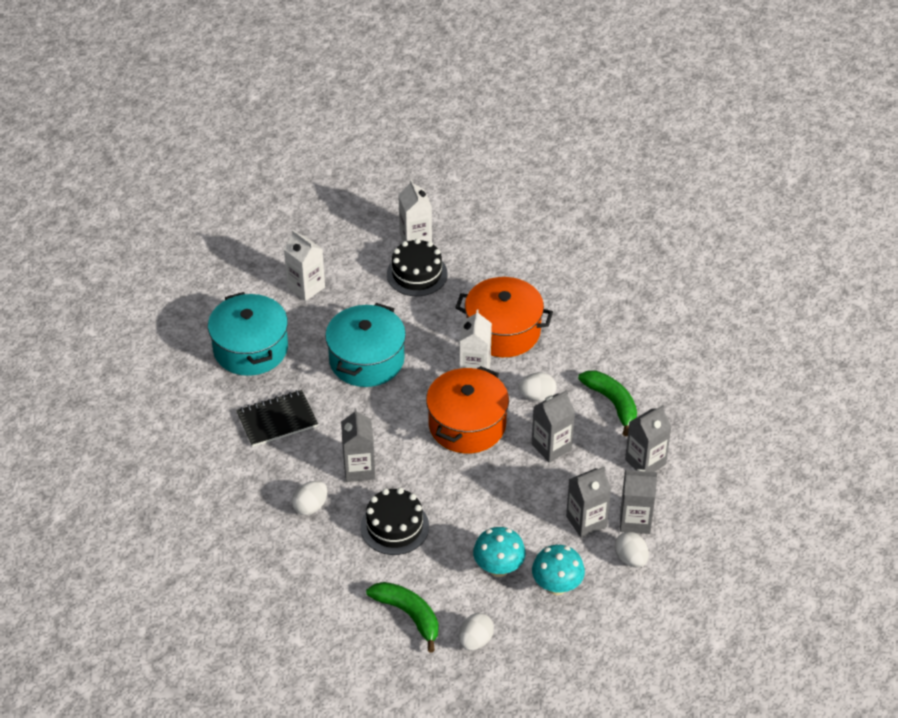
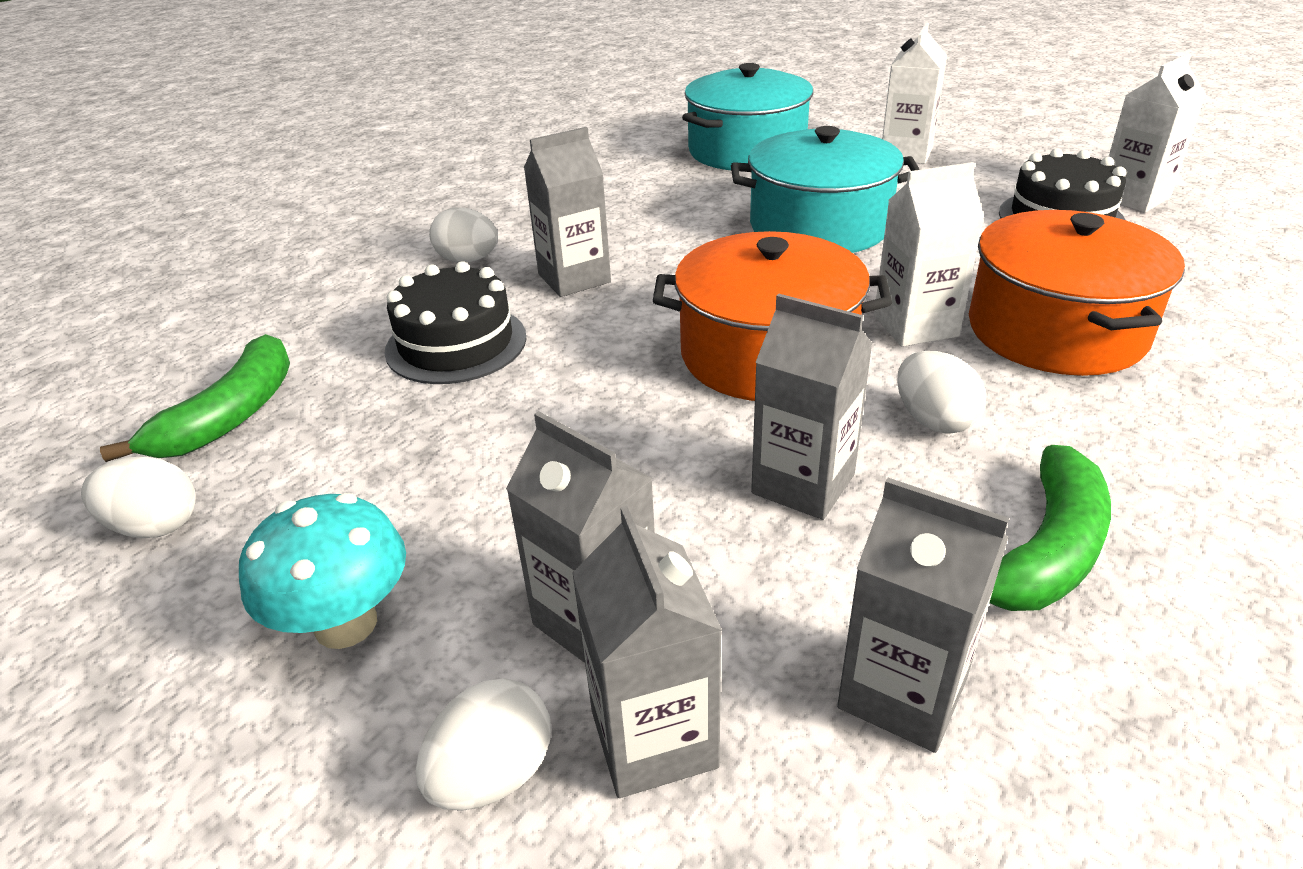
camera: 70 degrees right, 10 degrees down
black notebook [236,390,318,447] -> none
turquoise mushroom [473,527,526,577] -> none

